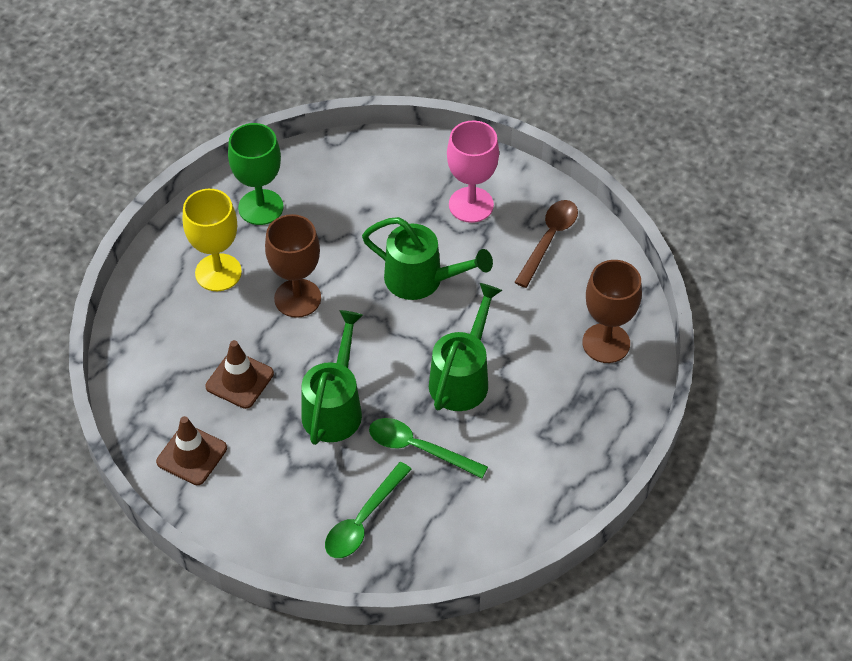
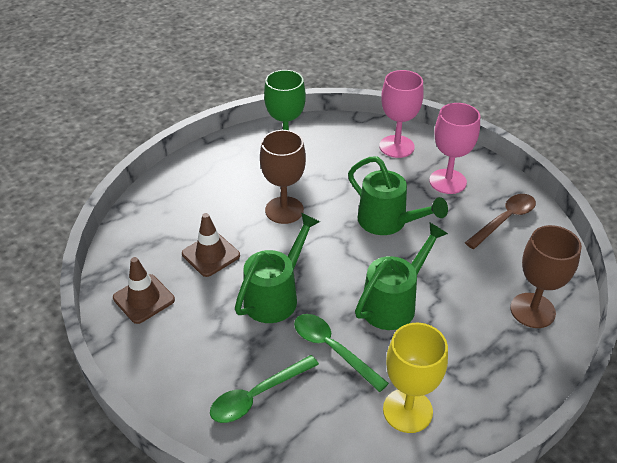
camera: 20 degrees right, 10 degrees down
yellow goblet [183,189,242,291] -> yellow goblet moved to [383,323,448,433]
none -> pink goblet [379,70,424,158]

